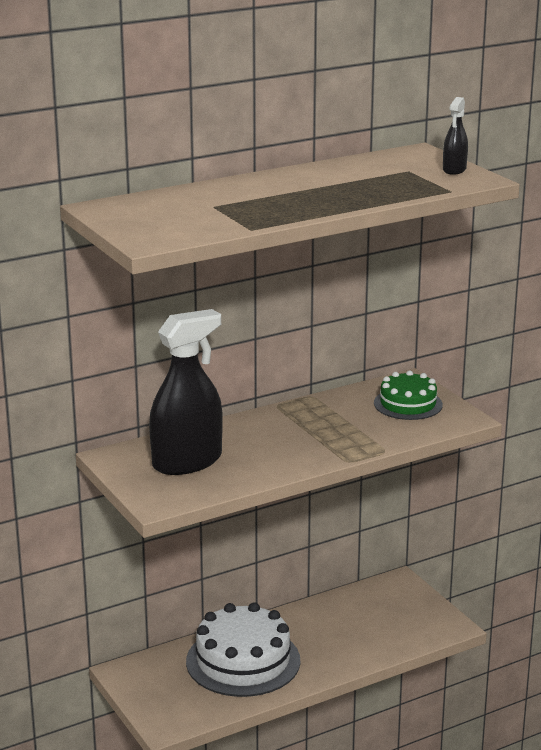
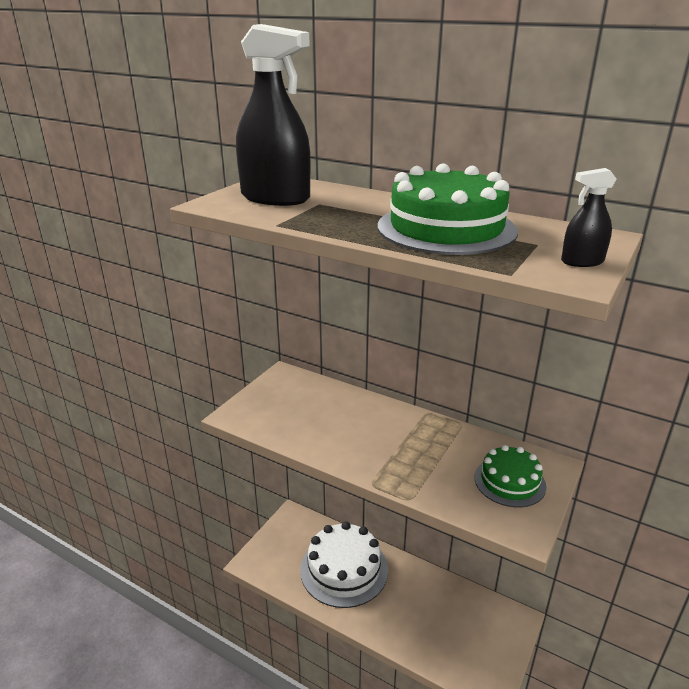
camera: 60 degrees right, 5 degrees up
black spray bottle [149,309,223,475] -> black spray bottle moved to [236,24,311,206]
none -> green cake [378,163,518,255]

